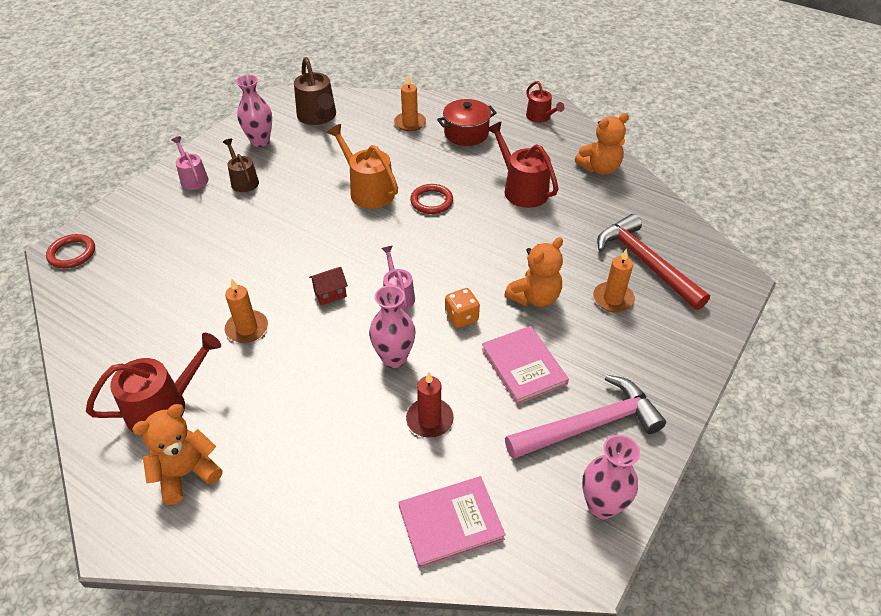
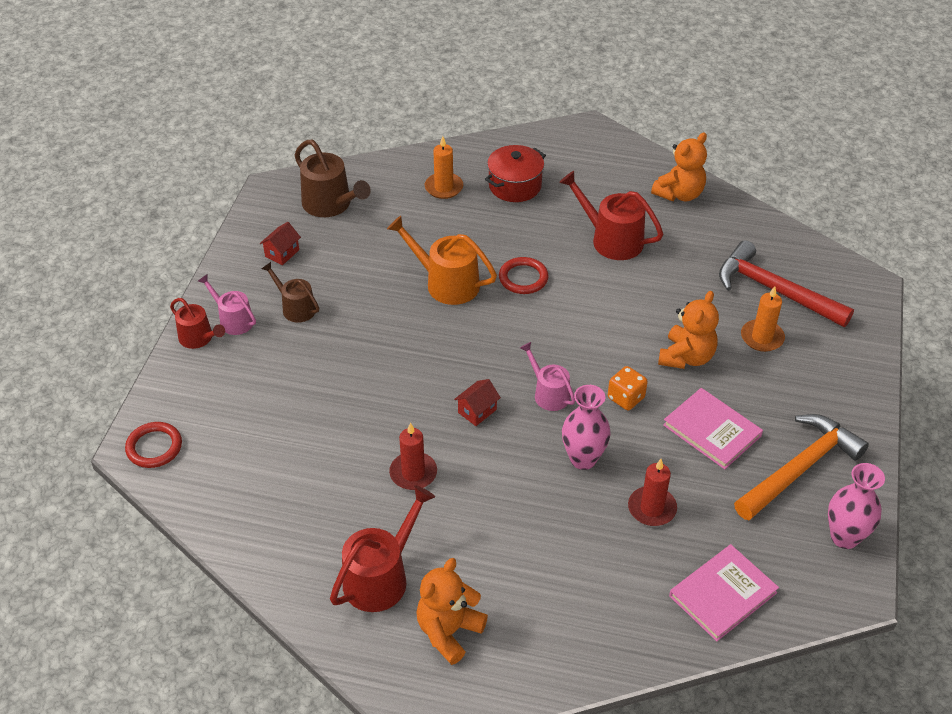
camera: 20 degrees left, 0 degrees up
orange candle [225,279,268,343] -> red candle [389,423,437,490]
pink vase [236,75,272,147] -> red house [260,222,301,265]
pink hammer [505,375,666,459] -> orange hammer [734,414,869,520]
red watering can [526,81,564,123] -> red watering can moved to [170,298,225,349]

